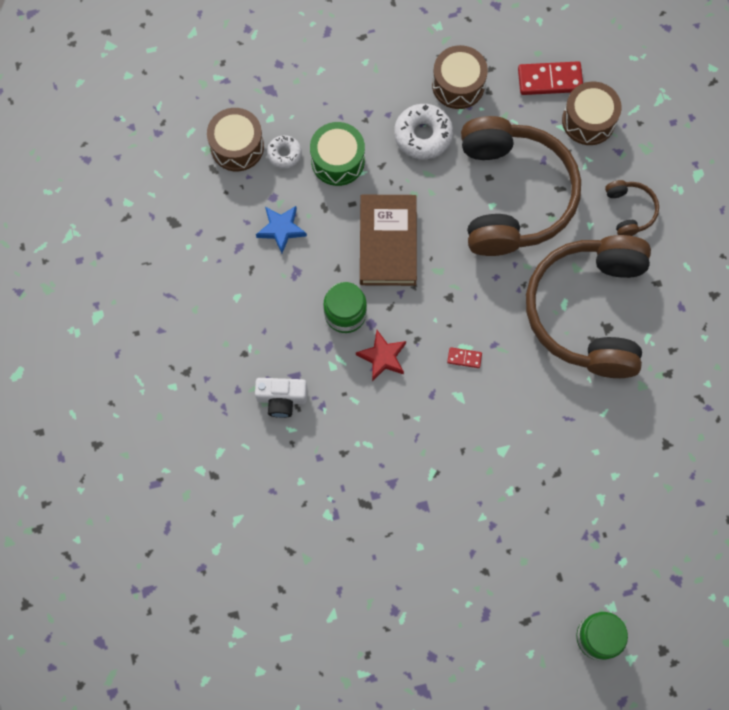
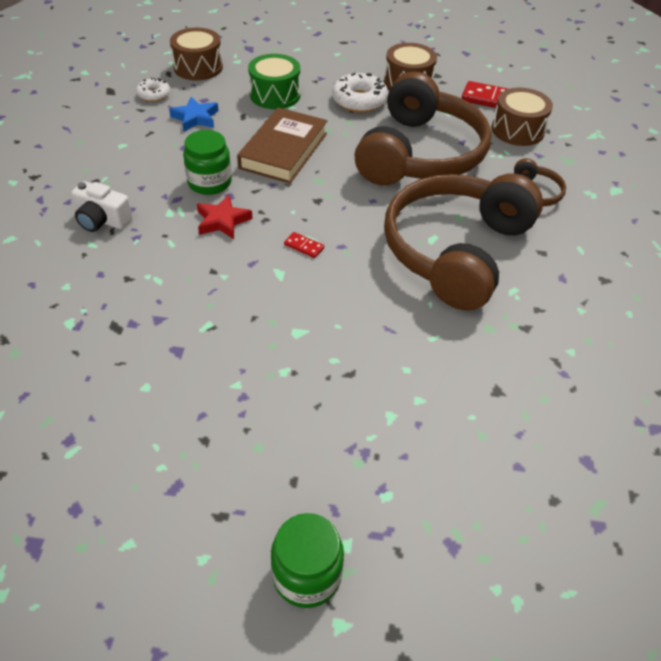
camera: 20 degrees right, 25 degrees down
white donut [267,135,302,169] -> white donut moved to [136,78,170,102]

